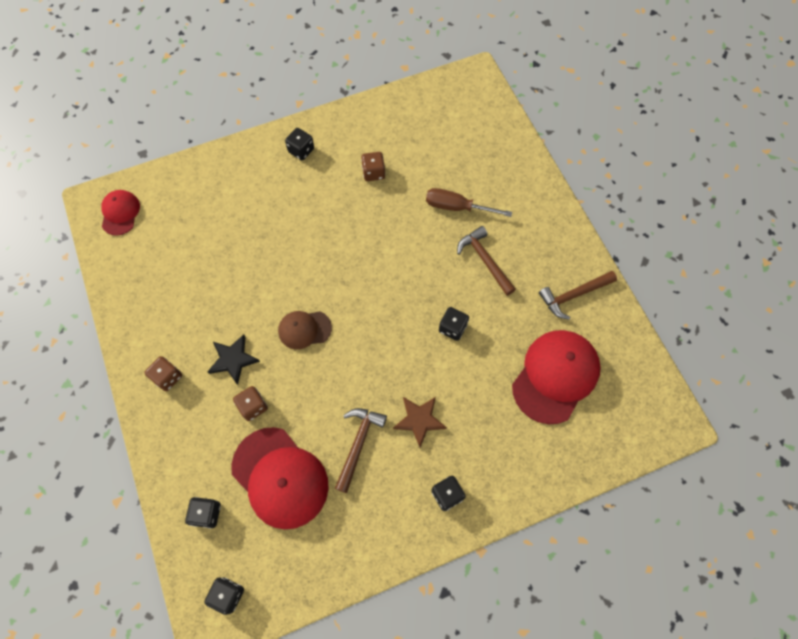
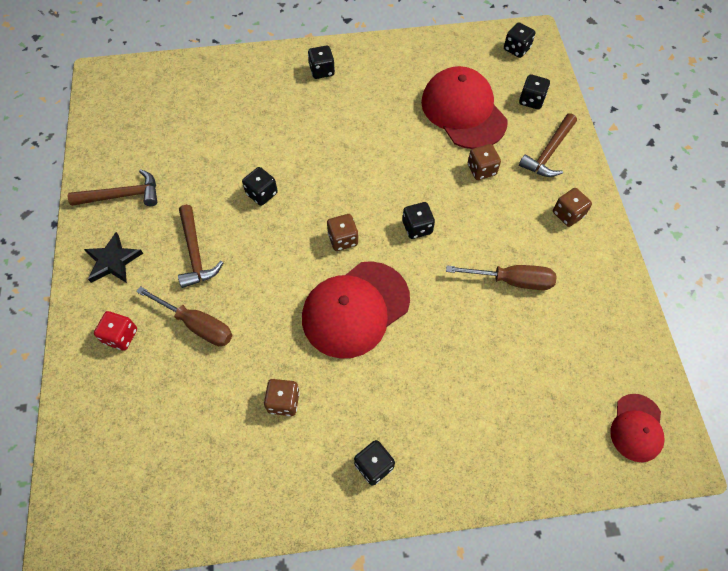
camera: 165 degrees left, 5 degrees down
black star [208,335,260,385] -> black star moved to [84,232,143,283]
brown cap [278,311,332,349] -> black dice [402,202,435,239]
brown hammer [335,408,387,493] -> brown hammer moved to [519,113,577,177]
brown star [393,397,447,447] -> none
red cap [512,330,601,424] -> red cap moved to [302,261,410,359]
none -> red dice [94,311,137,351]
none -> brown dice [327,214,358,251]
none -> brown screwdriver [446,265,557,290]

